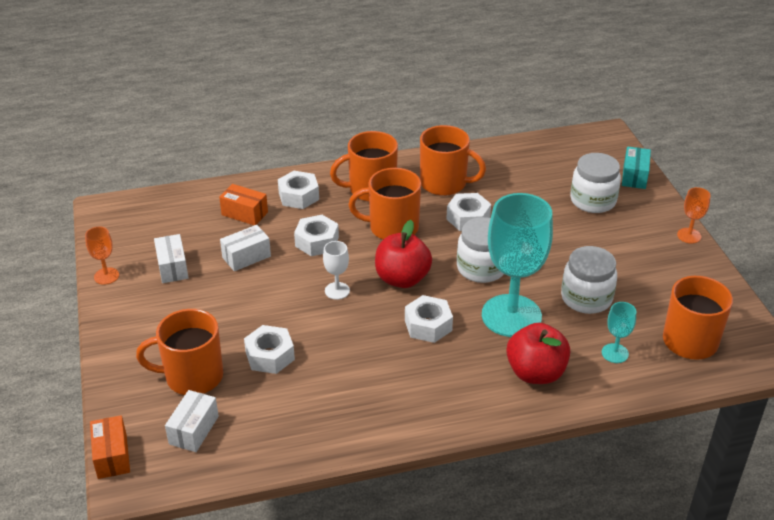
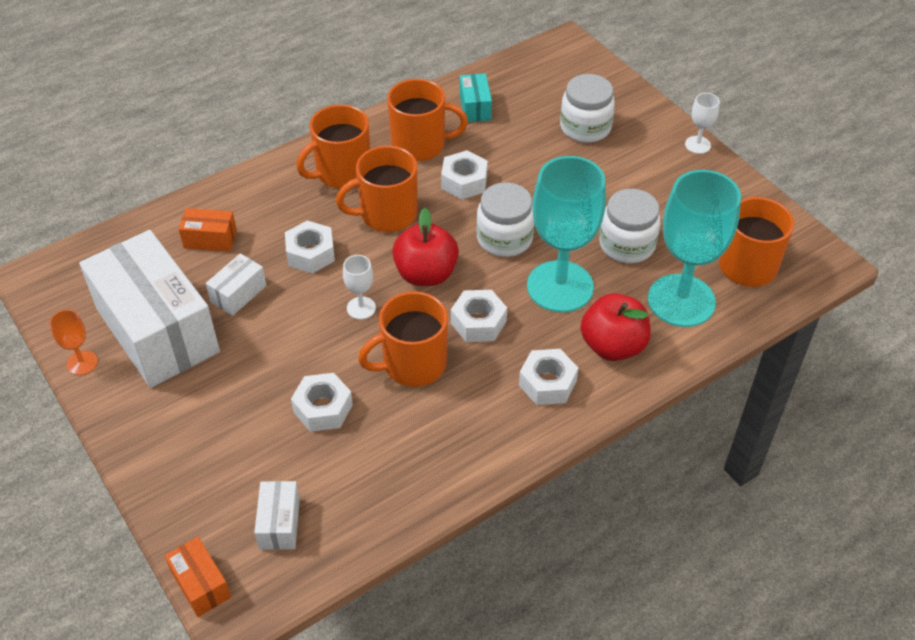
camera: 20 degrees left, 10 degrees up
orange mug [136,309,223,395] -> orange mug moved to [358,291,448,387]
white box [154,234,188,283] -> white box [79,230,220,388], size x2.42
white nut [278,171,319,209] -> white nut moved to [519,349,578,405]
turquoise goblet [602,302,636,363] -> turquoise goblet [648,170,741,327], size x2.33
turquoise box [622,147,651,189] -> turquoise box moved to [460,73,492,122]
orange goblet [677,187,711,243] -> white goblet [685,93,720,154]

